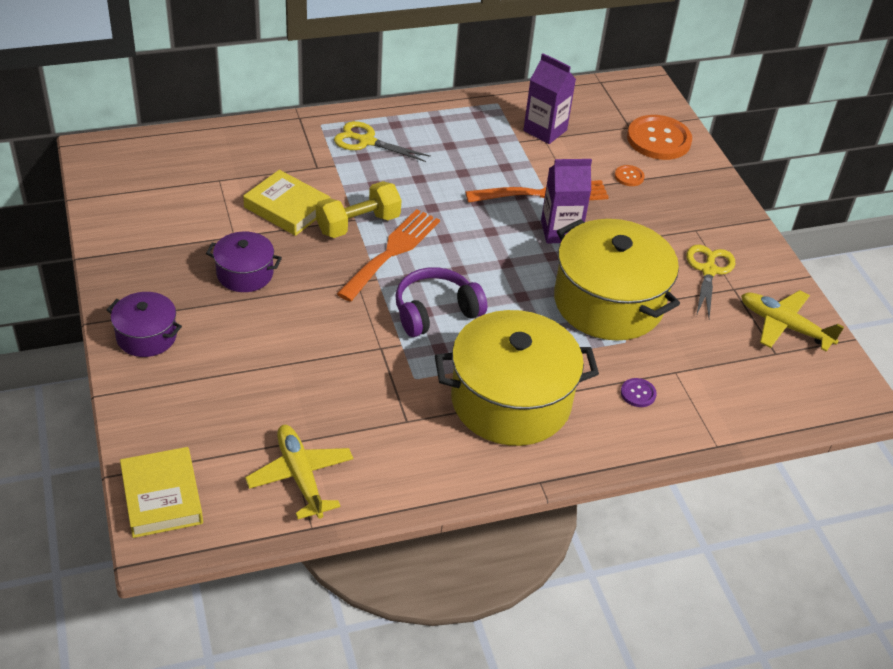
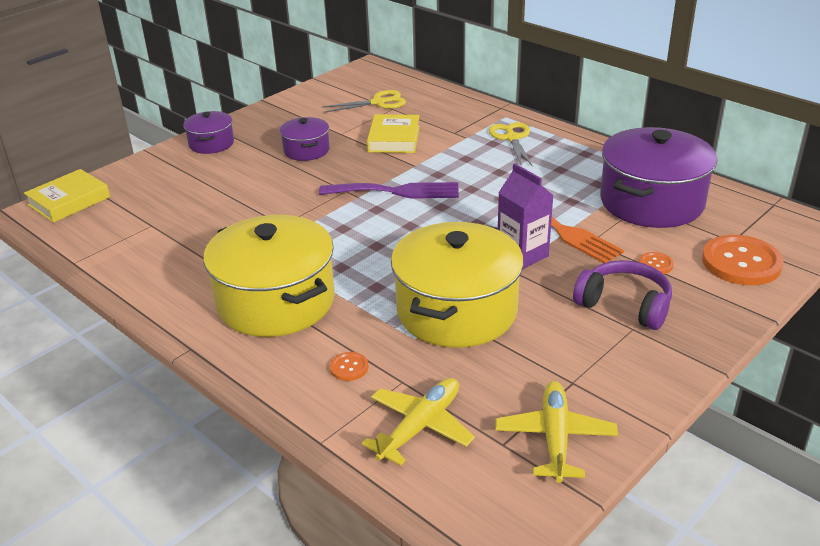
camera: 65 degrees right, 10 degrees down
yellow plane [245,425,354,519] -> yellow plane moved to [362,378,475,466]
yellow dumbbell [316,181,402,238] -> none
orange fork [337,209,440,302] -> purple fork [319,182,459,199]
purple headphones [396,267,487,337] -> purple headphones moved to [573,260,672,330]
purple carton [523,53,576,144] -> purple pot [600,127,717,228]
purple button [621,378,657,407] -> orange button [330,352,369,381]
yellow scissors [686,245,735,318] -> yellow scissors moved to [322,90,406,113]

